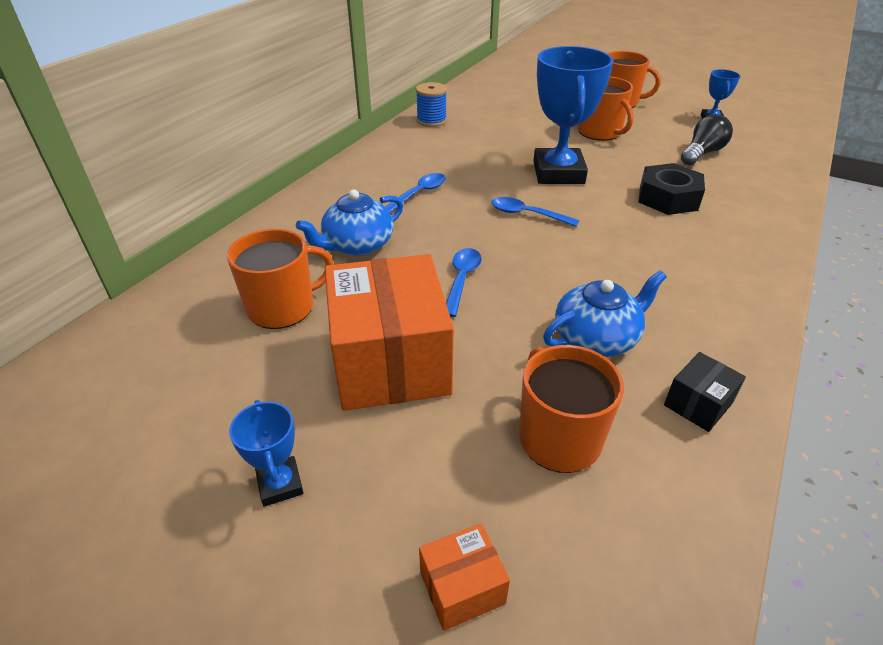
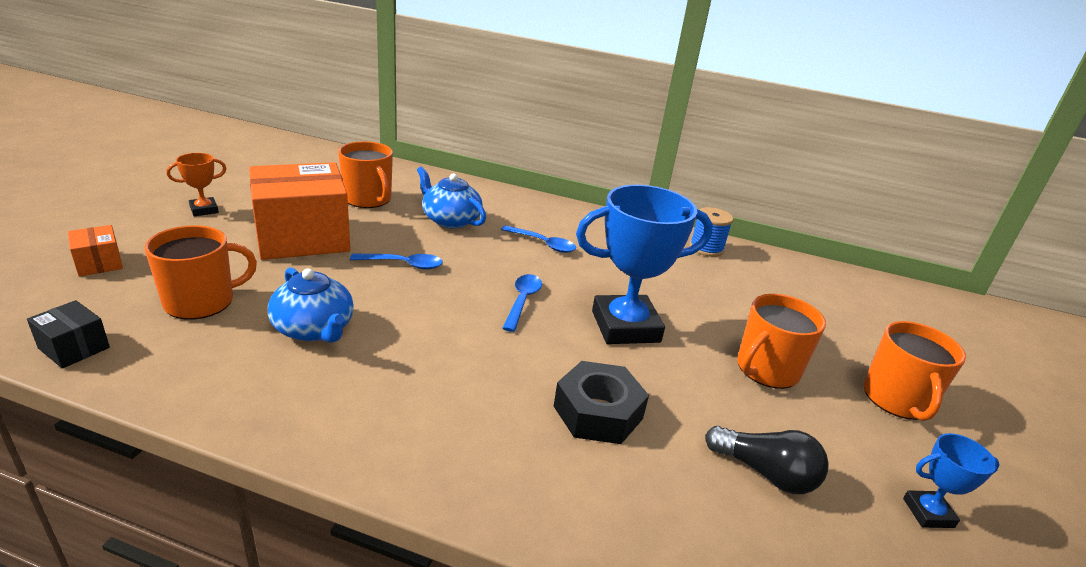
camera: 75 degrees right, 10 degrees down
blue trophy [229,400,304,507] -> orange trophy [166,153,227,216]
black box [664,352,746,432] -> black box moved to [27,300,110,369]

